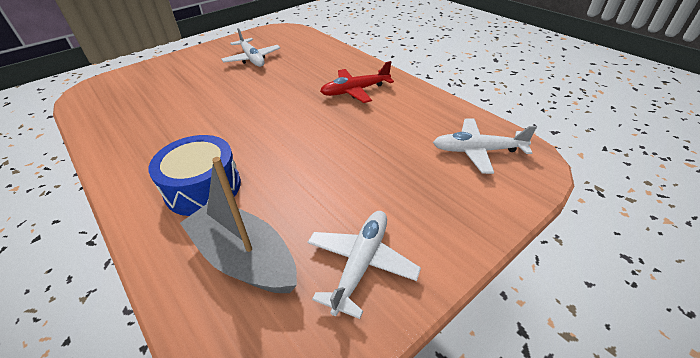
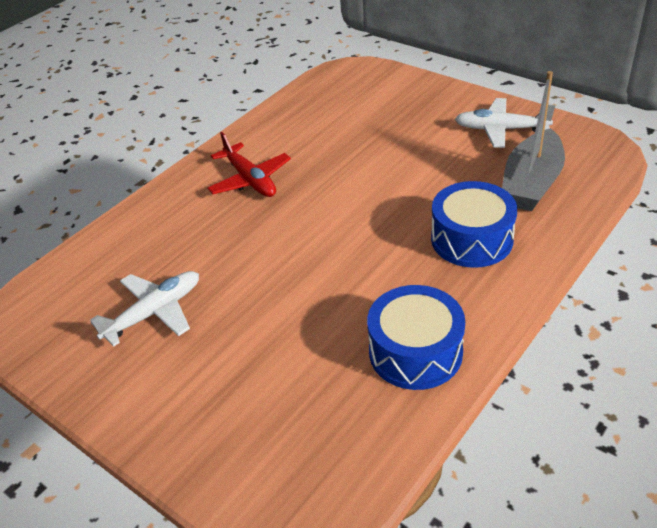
camera: 100 degrees left, 0 degrees up
white plane [433,119,537,174] -> none
none -> blue drum [367,285,465,390]

